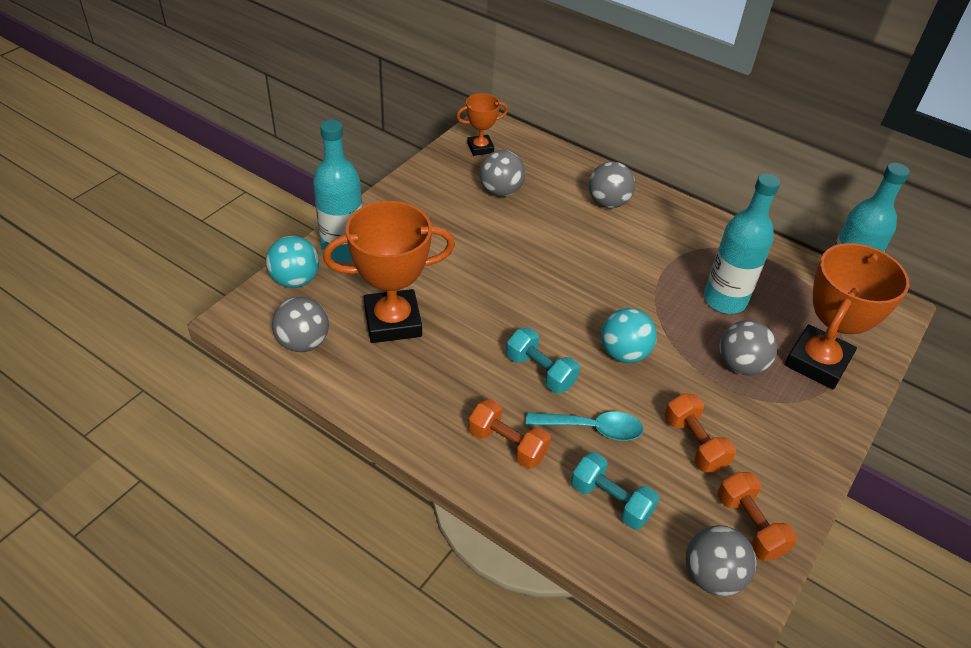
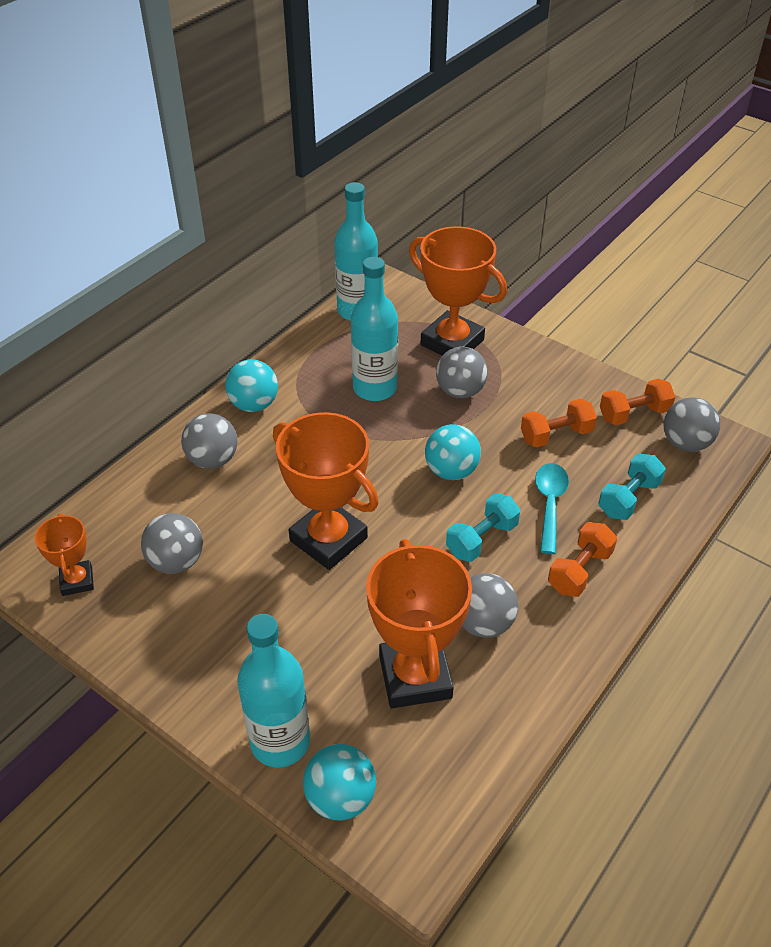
camera: 85 degrees left, 0 degrees up
grey ball [272,297,329,352] -> grey ball moved to [462,573,518,638]
none -> turquoise ball [225,359,278,412]
none -> orange trophy [273,412,379,570]

